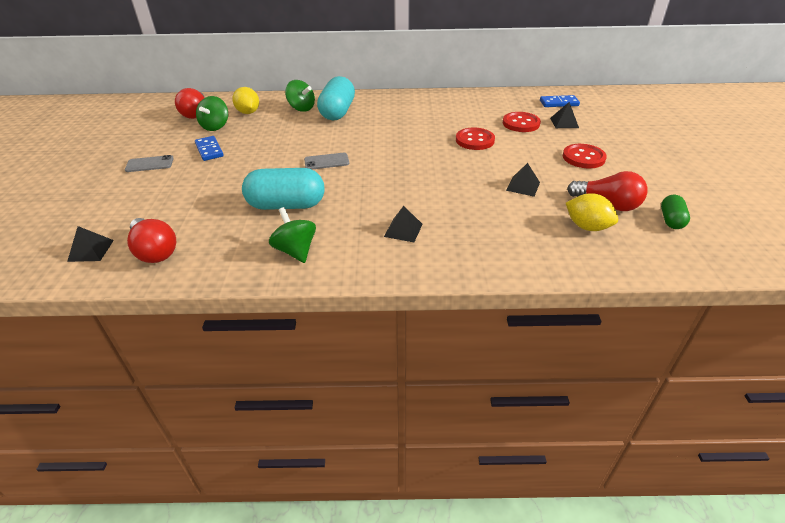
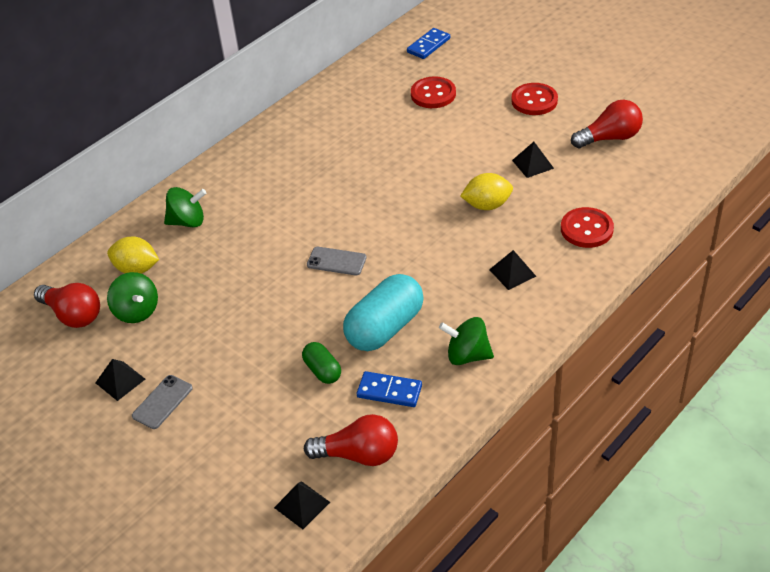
camera: 45 degrees left, 5 degrees up
blue domino [195,136,224,161] -> blue domino moved to [357,371,422,407]
grey phone [304,153,349,169] -> grey phone turned 75 degrees clockwise [307,247,367,275]
turquoise capsule [317,76,355,120] -> none
red button [456,128,495,150] -> red button moved to [561,207,614,248]
black pyramid [550,102,579,128] -> black pyramid moved to [95,359,145,401]
yellow lemon [566,193,618,231] -> yellow lemon moved to [460,173,513,210]
green capsule [661,195,690,229] -> green capsule moved to [302,342,341,384]

